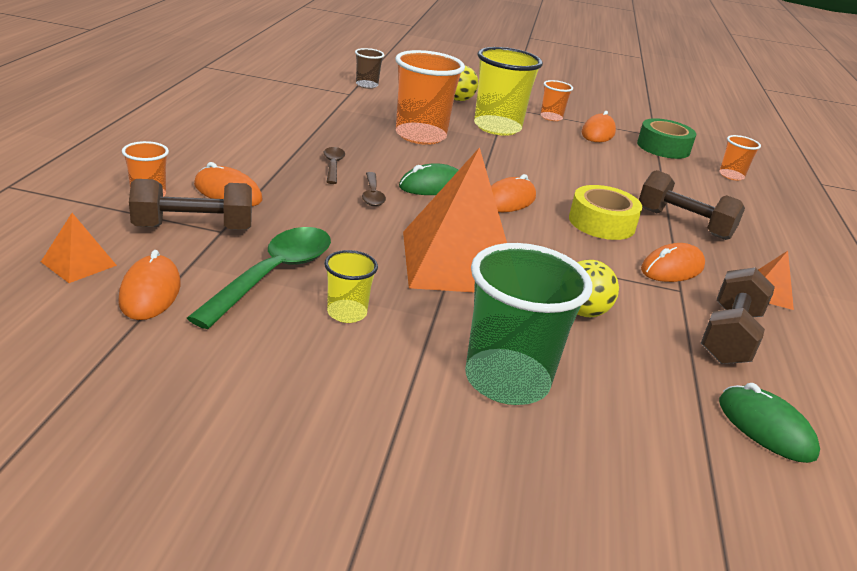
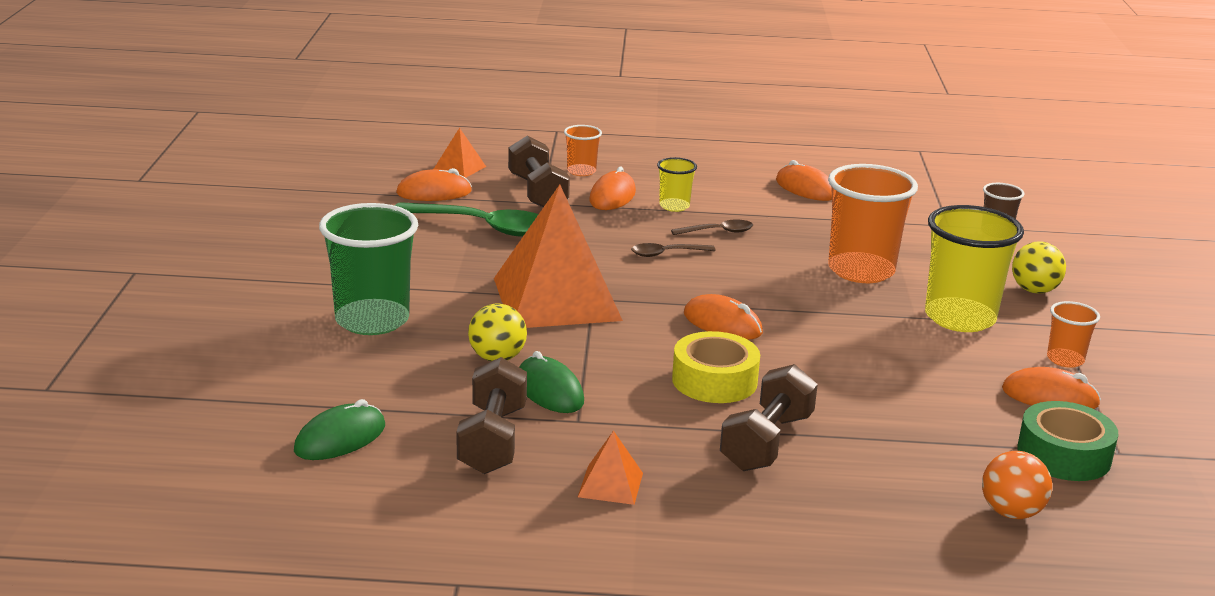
camera: 85 degrees right, 5 degrees down
yellow cup [324,250,378,323] -> yellow cup moved to [657,157,697,212]
green mouse [399,163,459,195] -> green mouse moved to [519,351,584,413]
orange mouse [641,243,705,282] -> orange mouse moved to [776,160,832,201]
brown dumbbell [701,267,775,364] -> brown dumbbell turned 75 degrees clockwise [457,357,527,474]
orange cup [719,135,761,181] -> orange ball [982,451,1052,519]

